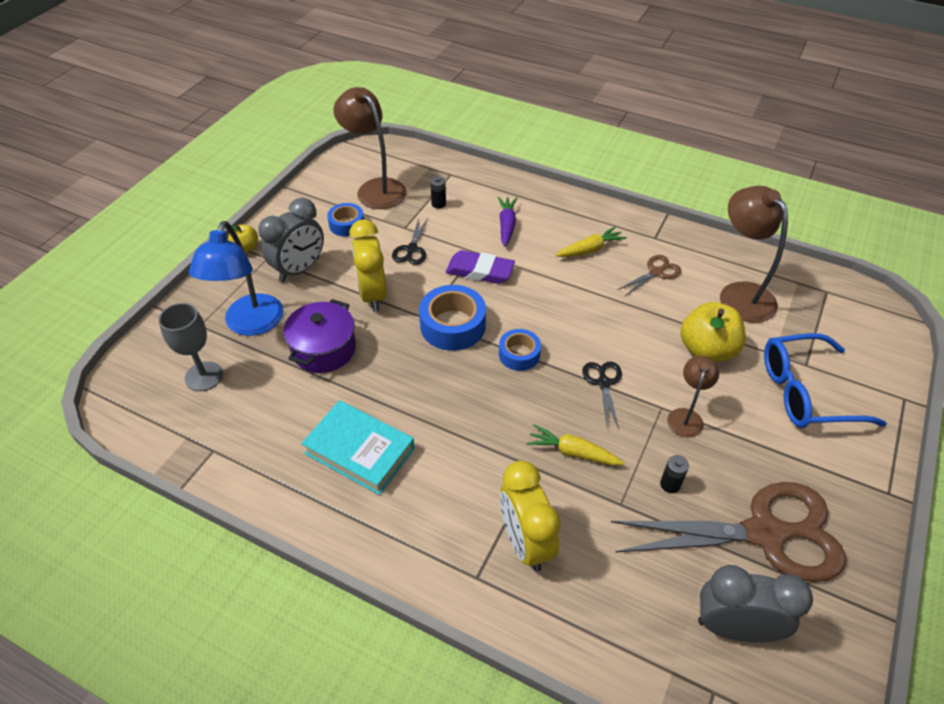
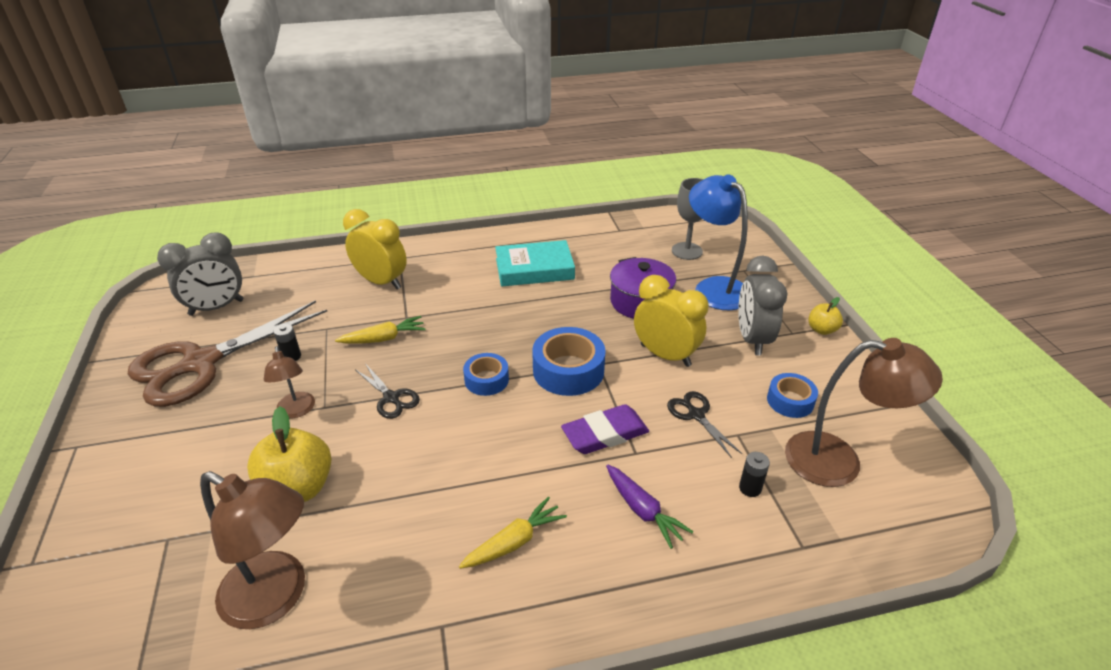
camera: 140 degrees right, 10 degrees down
yellow carrot [555,226,627,257] -> yellow carrot turned 150 degrees counterclockwise [459,497,567,569]
brown scissors [617,255,681,296] -> none
blue glasses [764,333,887,428] -> none

